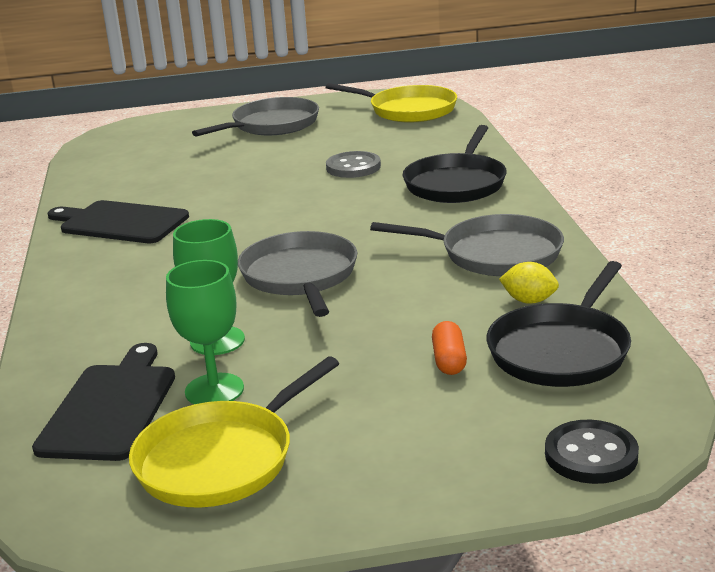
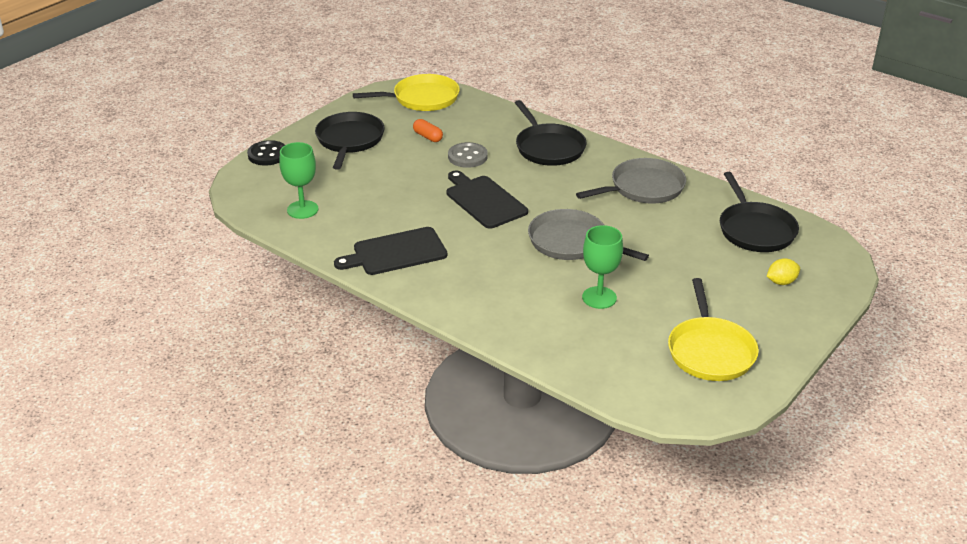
camera: 45 degrees left, 10 degrees up
black cutting board [32,343,175,461] -> black cutting board moved to [446,171,528,229]
green goblet [166,260,244,404] -> green goblet moved to [279,142,318,219]
grey pan [192,97,319,137] -> black pan [315,112,385,170]
orange capsule [432,321,467,375] -> orange capsule moved to [413,119,443,142]
yellow lemon [499,262,559,304] -> yellow lemon moved to [767,258,800,285]
black button [545,420,639,484] -> black button moved to [247,140,285,166]

